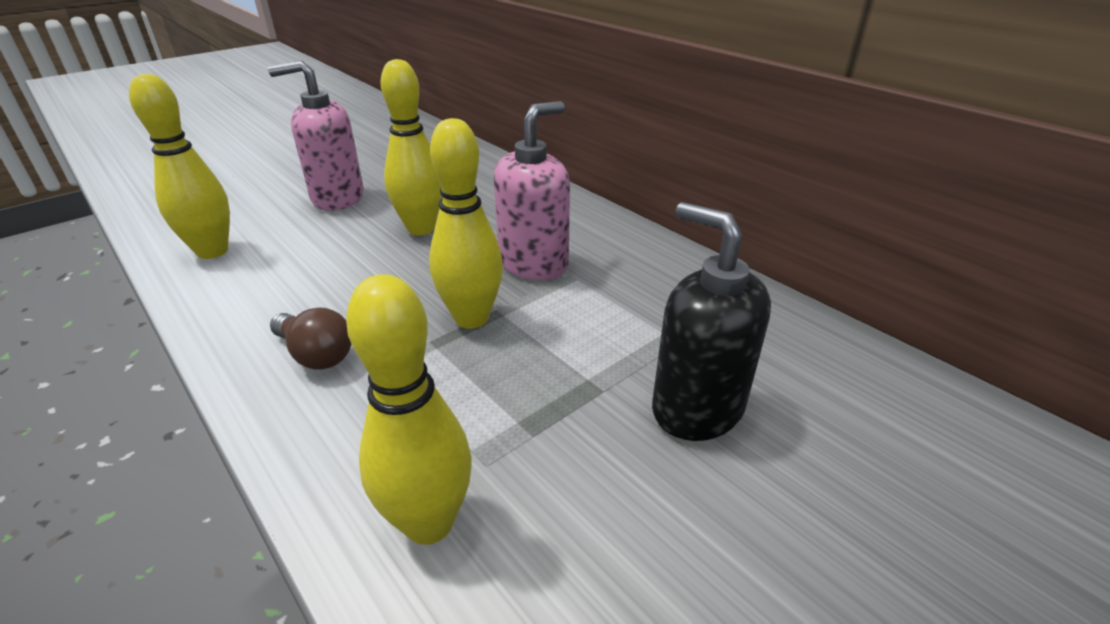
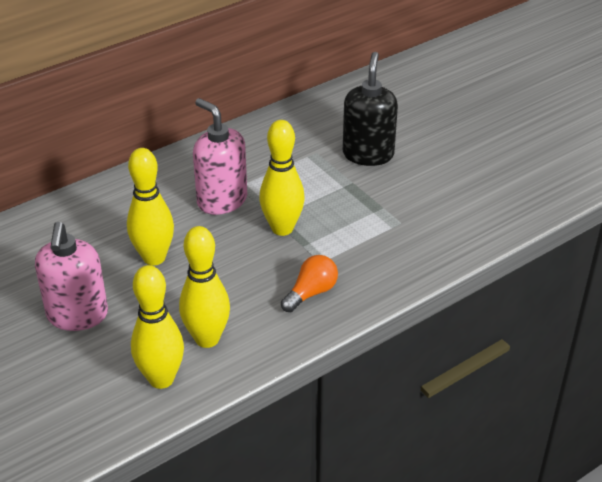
camera: 85 degrees left, 5 degrees up
brown light bulb [270,307,351,370] -> orange light bulb [281,255,338,312]
yellow bowling pin [346,274,472,545] -> yellow bowling pin moved to [179,226,230,348]
black soap dispenser [652,202,771,441] -> black soap dispenser turned 135 degrees clockwise [343,52,398,166]

